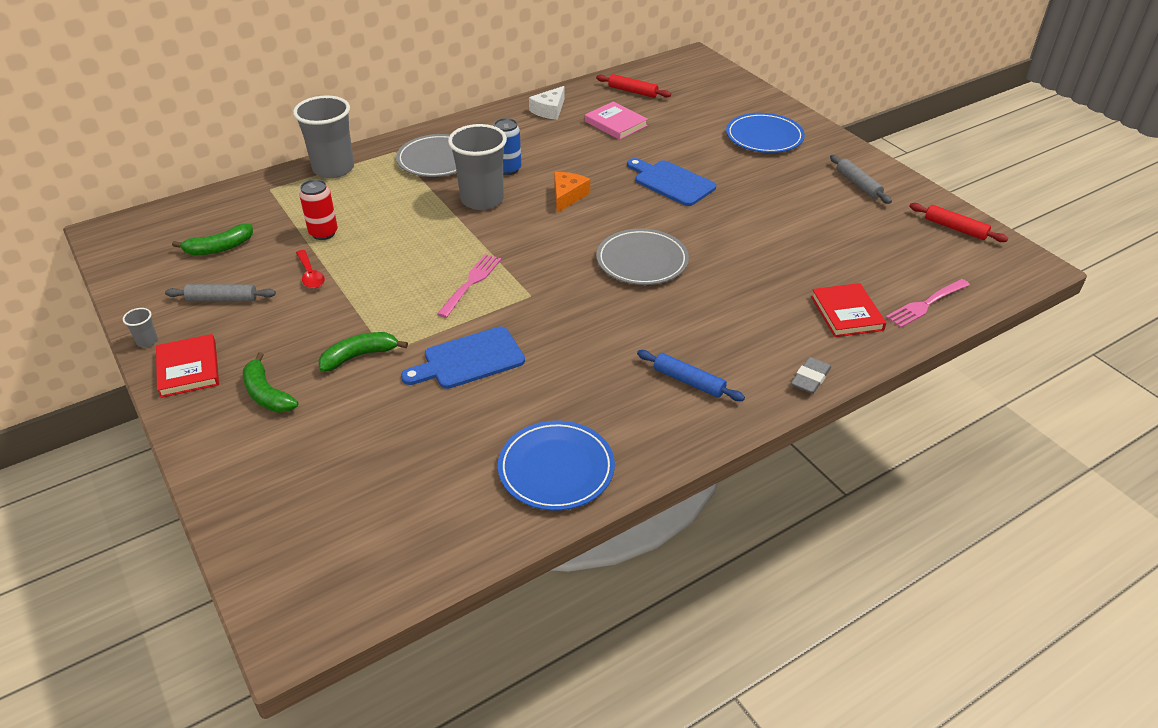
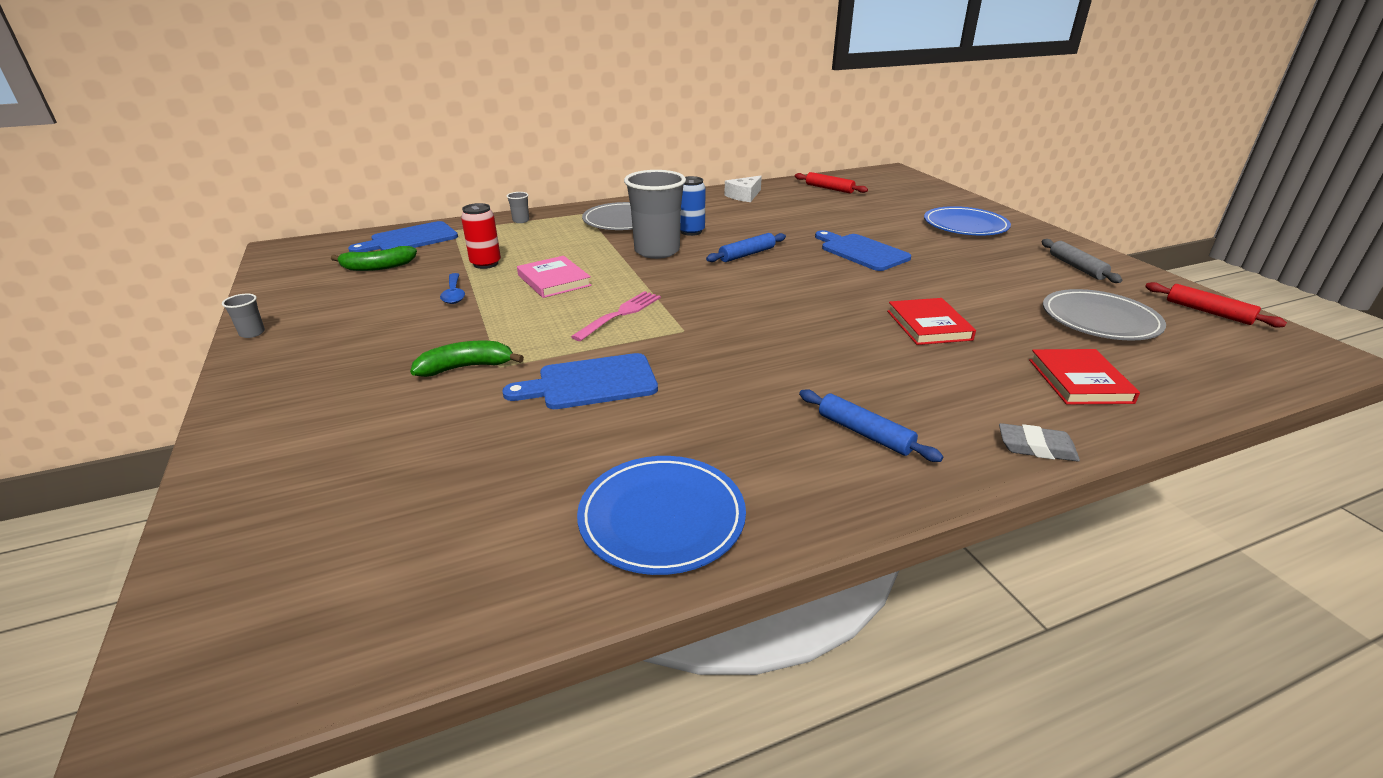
camera: 10 degrees right, 10 degrees down
red book [156,334,219,398] -> red book moved to [887,298,976,345]
grey rolling pin [165,284,276,302] -> none
green banana [243,352,298,413] -> none
grey cup [293,95,354,178] -> grey cup [507,192,529,223], size x0.40
red spoon [296,250,325,289] -> blue spoon [440,273,465,304]
orange cheese [554,172,590,213] -> blue rolling pin [706,233,786,262]
pink book [585,102,648,140] -> pink book moved to [517,256,591,298]
grey plate [596,229,689,285] -> grey plate moved to [1043,289,1166,341]
grey eraser [791,357,831,394] -> grey eraser turned 60 degrees clockwise [999,423,1080,462]
pink fork [886,279,970,328] -> none
none -> blue cutting board [348,221,458,252]

